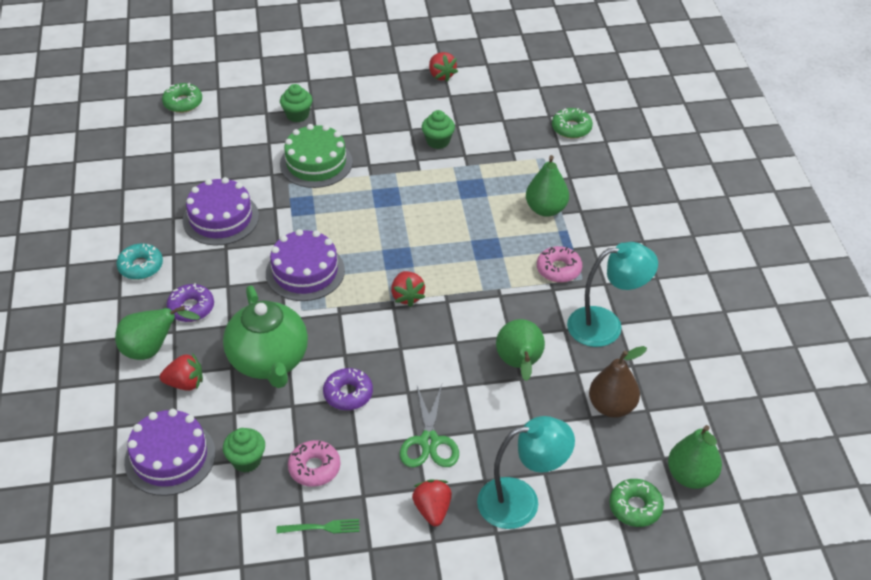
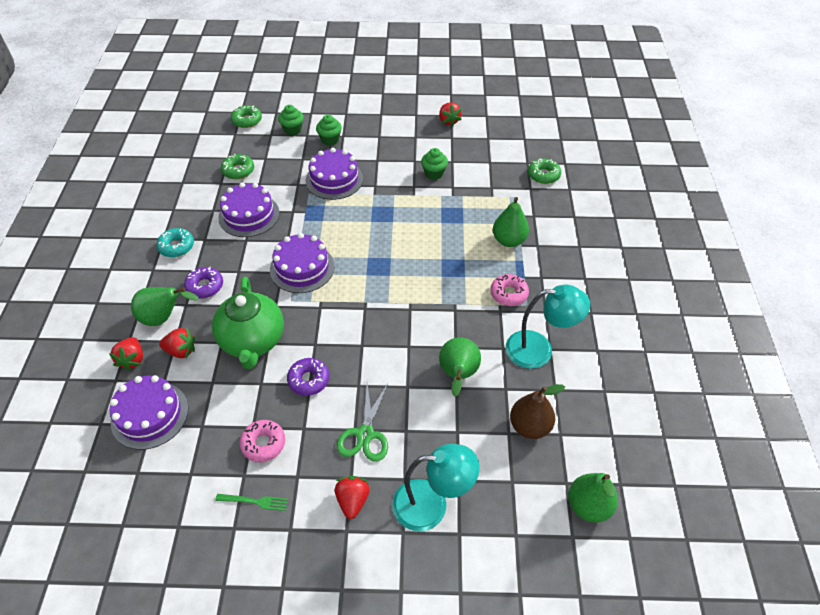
camera: 10 degrees right, 5 degrees up
green cupcake [223,428,265,473] -> green cupcake moved to [278,105,304,135]
green cake [280,124,353,188] -> purple cake [306,148,363,200]
red strawberry [391,271,425,307] -> red strawberry moved to [109,337,143,371]
green donut [609,479,664,527] -> green donut moved to [221,154,254,179]

